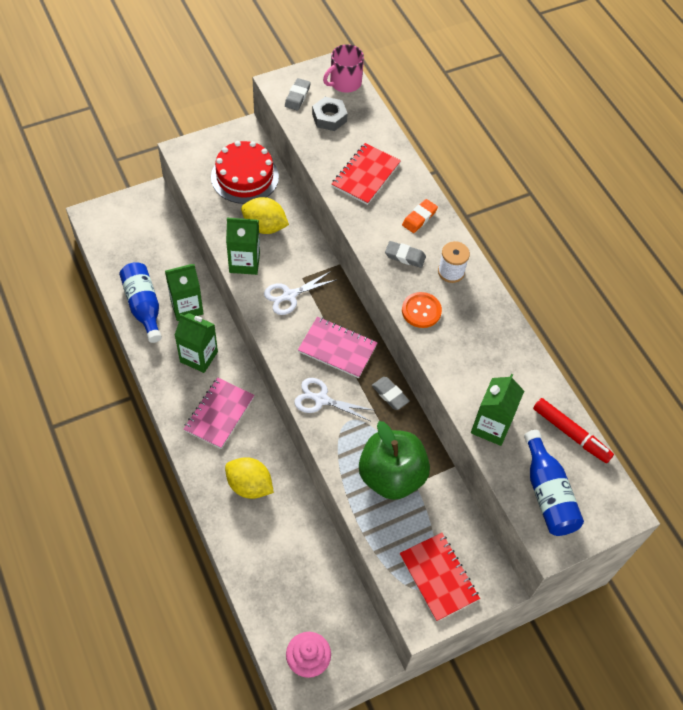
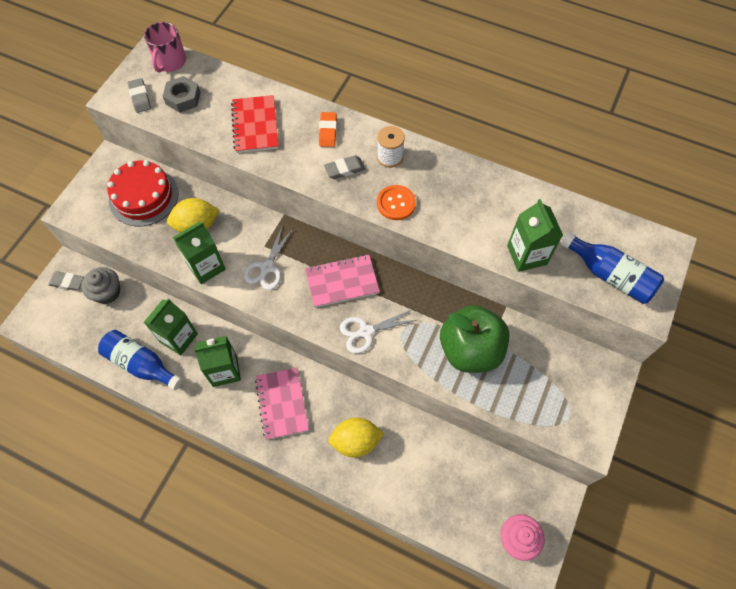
camera: 35 degrees left, 5 degrees up
grey eraser [372,377,410,410] -> grey eraser moved to [48,271,84,291]
red notebook [399,533,480,621] -> none
red marker [533,398,614,463] -> none
none -> grey cupcake [81,267,120,304]

